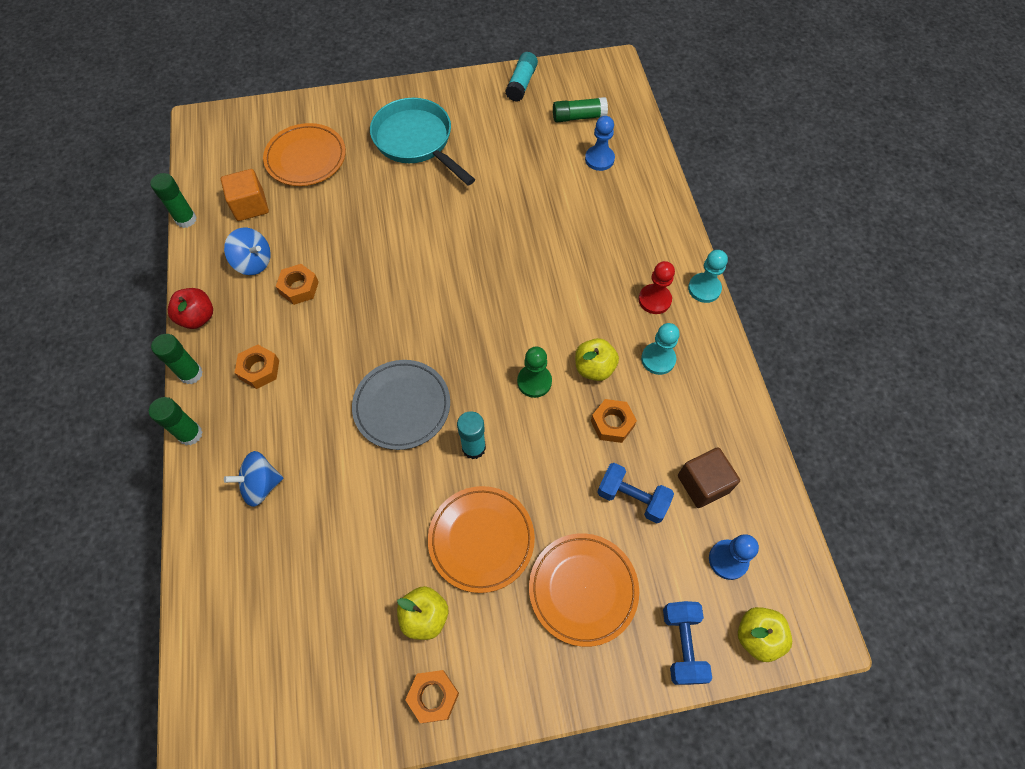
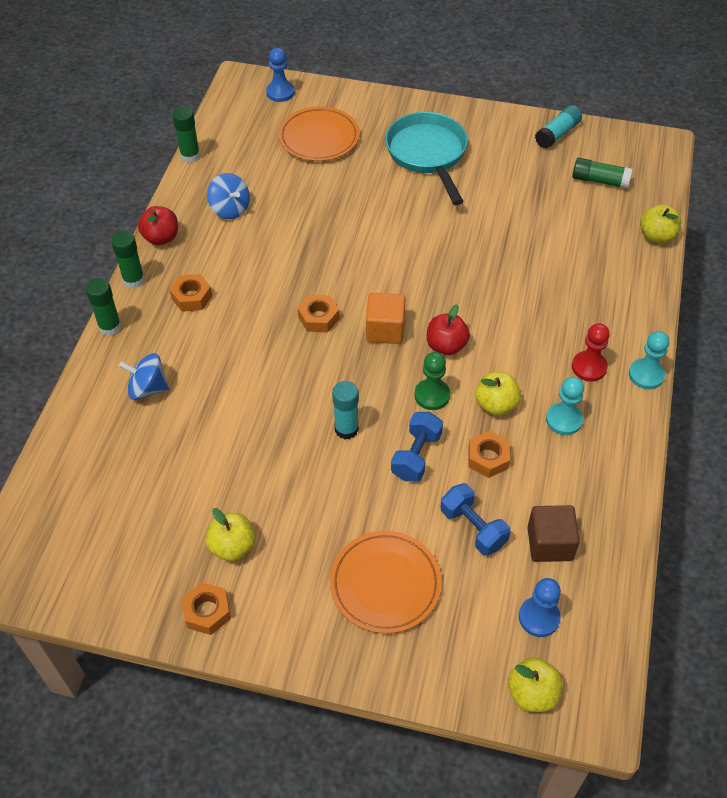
camera: 25 degrees right, 10 degrees down
orange cube [221,169,269,221] -> orange cube moved to [366,293,405,344]
orange nut [276,264,319,305] -> orange nut moved to [298,295,340,332]
grey plate [352,360,450,450] -> none
orange plate [428,486,535,593] -> none
blue pawn [585,116,615,171] -> blue pawn moved to [266,48,295,102]
blue dumbbell [663,601,712,685] -> blue dumbbell moved to [391,412,443,482]
none -> red apple [427,304,470,355]
none -> yellow apple [640,204,682,243]

